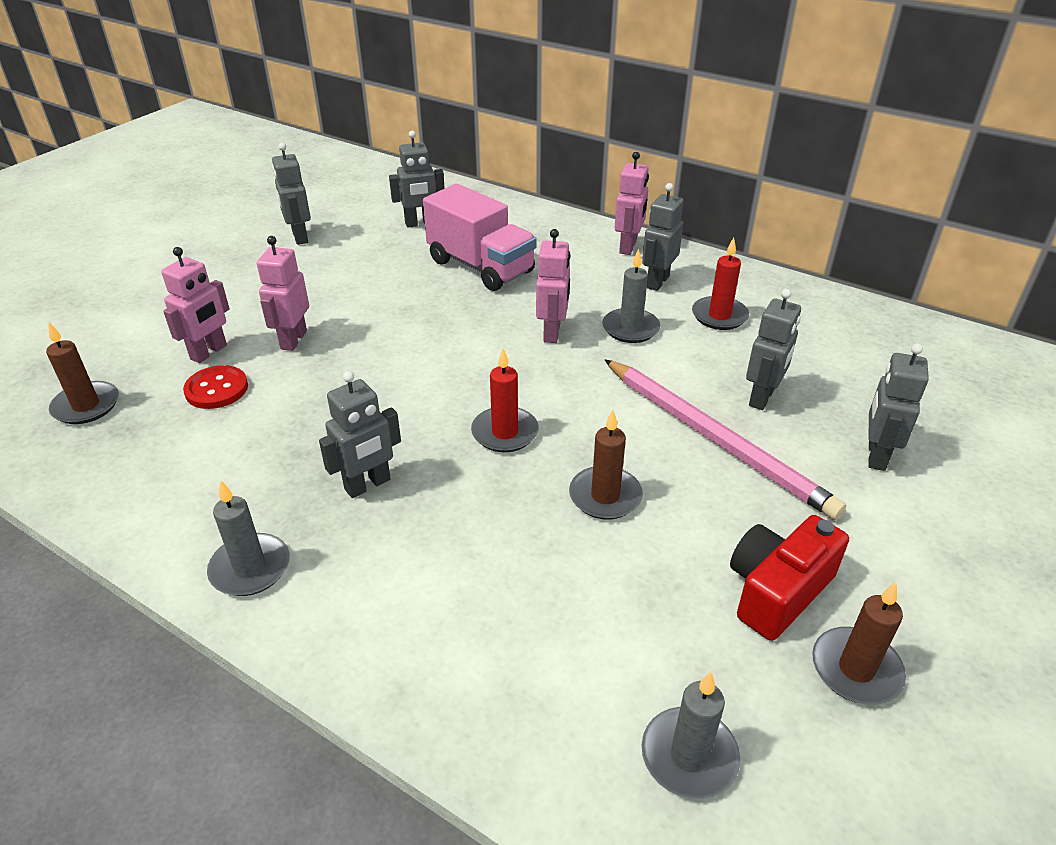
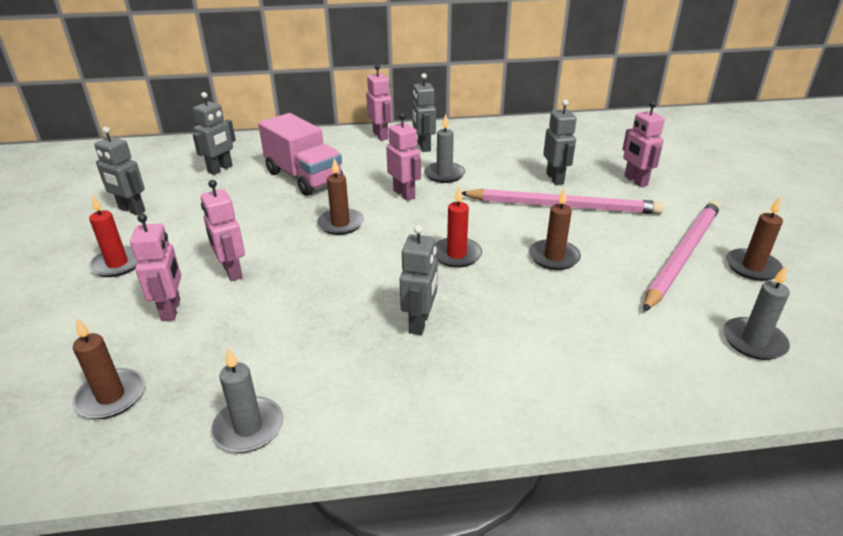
camera: 40 degrees left, 5 degrees down
red button [183,365,248,409] -> none
grey candle [207,480,289,596] -> grey candle moved to [211,348,283,453]
pink truck [423,184,537,291] -> pink truck turned 45 degrees clockwise [258,113,343,196]
red candle [692,238,749,330] -> red candle moved to [88,194,138,277]
red camera [730,515,849,641] -> pink pencil [643,200,720,312]
grey robot [868,343,929,471] -> pink robot [622,101,665,187]
none -> brown candle [317,158,364,235]

